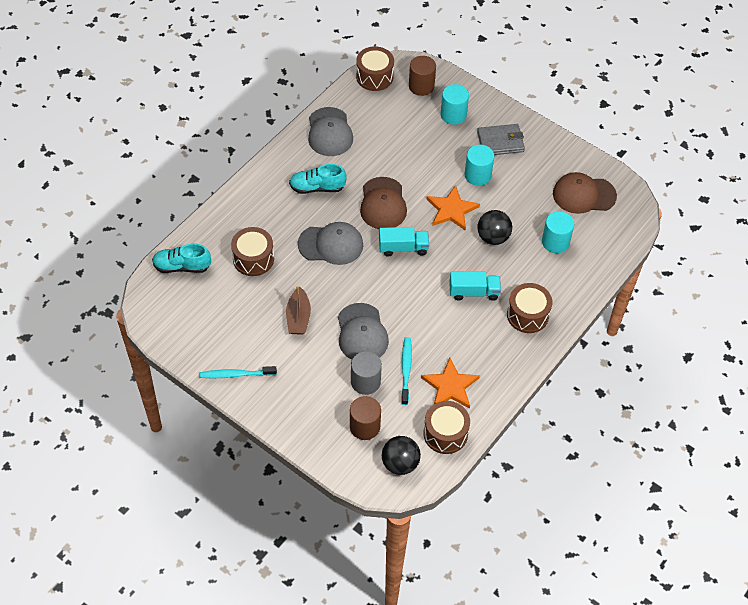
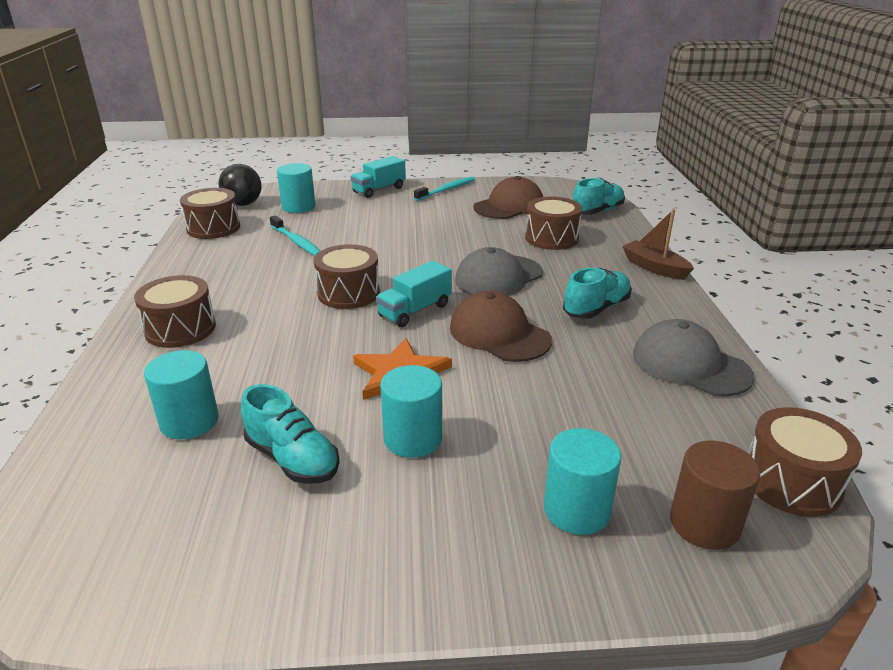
camera: 140 degrees right, 25 degrees down
brown boat [286,286,311,335] -> brown boat moved to [622,209,694,280]
grey cap [338,303,389,360] -> none
brown cylinder [350,396,381,440] -> turquoise cylinder [277,163,315,213]
grey cylinder [351,351,382,395] -> none
orange star [421,358,480,409] -> none
turquoise truck [449,271,501,301] -> turquoise truck moved to [351,156,406,198]
grey wallet [477,124,525,155] -> none
black ball [477,210,512,245] -> none
brown cap [553,172,617,214] -> brown cap moved to [474,176,543,219]
none -> turquoise shoe [241,384,340,484]
none -> brown drum [314,244,380,309]

